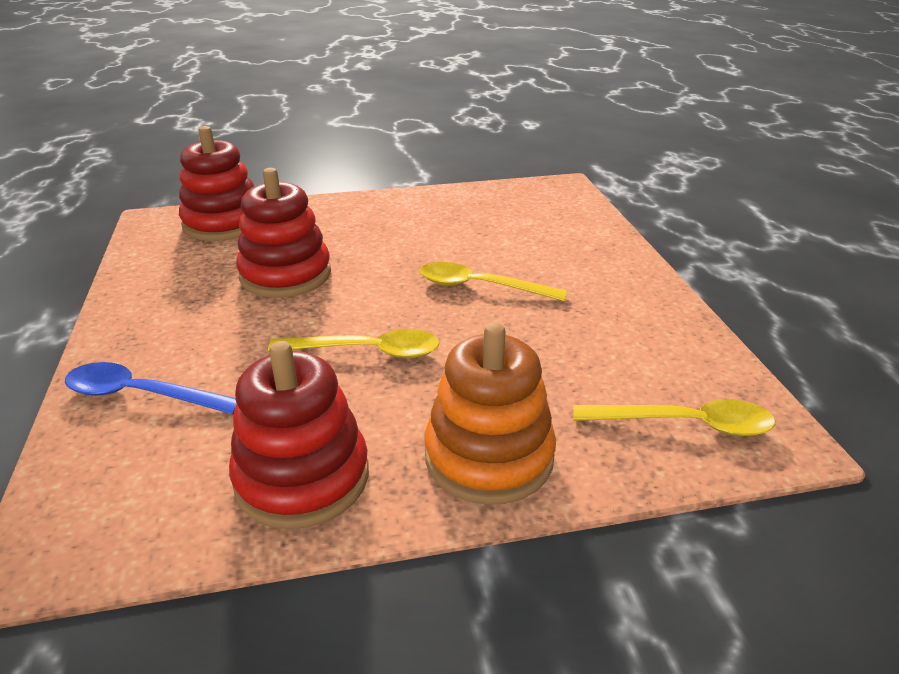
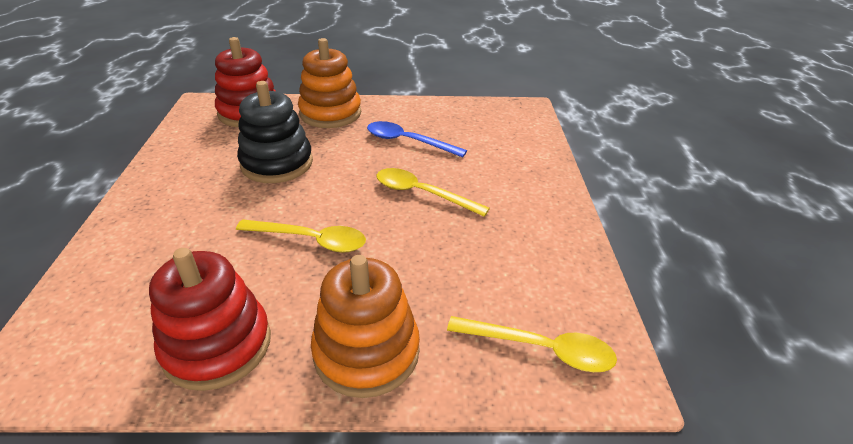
camera: 10 degrees right, 5 degrees up
blue spoon [65,362,237,415] -> blue spoon moved to [367,121,467,157]
red stacking toy [236,168,331,298] -> black stacking toy [237,81,313,183]
none -> orange stacking toy [298,38,361,128]

